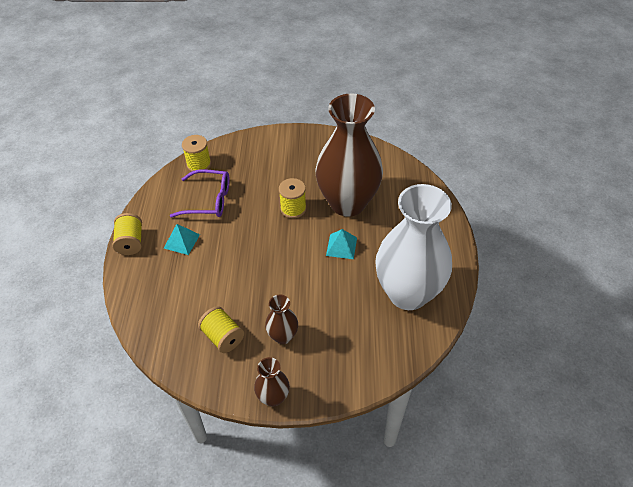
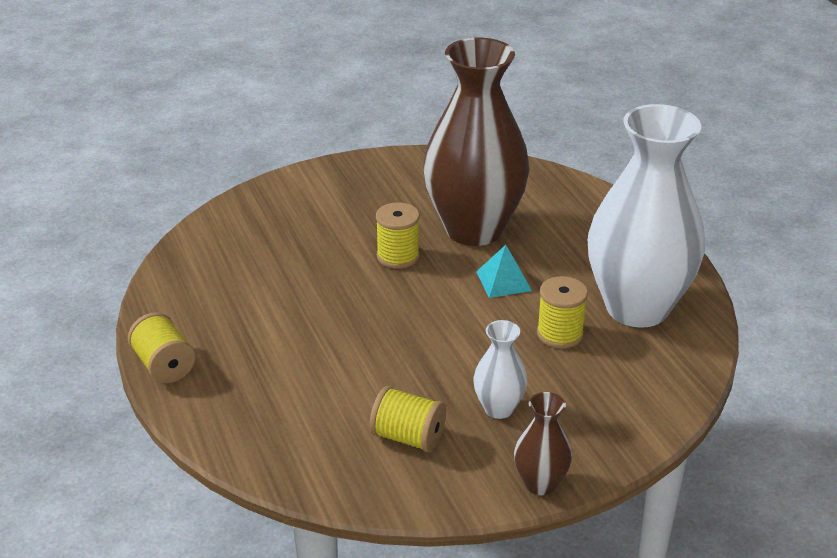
camera: 25 degrees left, 15 degrees down
turquoise pyramid [164,224,200,255] -> none
purple glasses [170,169,230,217] -> none
yellow spool [182,135,211,172] -> yellow spool moved to [537,276,588,349]
brown vase [265,295,298,344] -> white vase [473,320,527,419]

